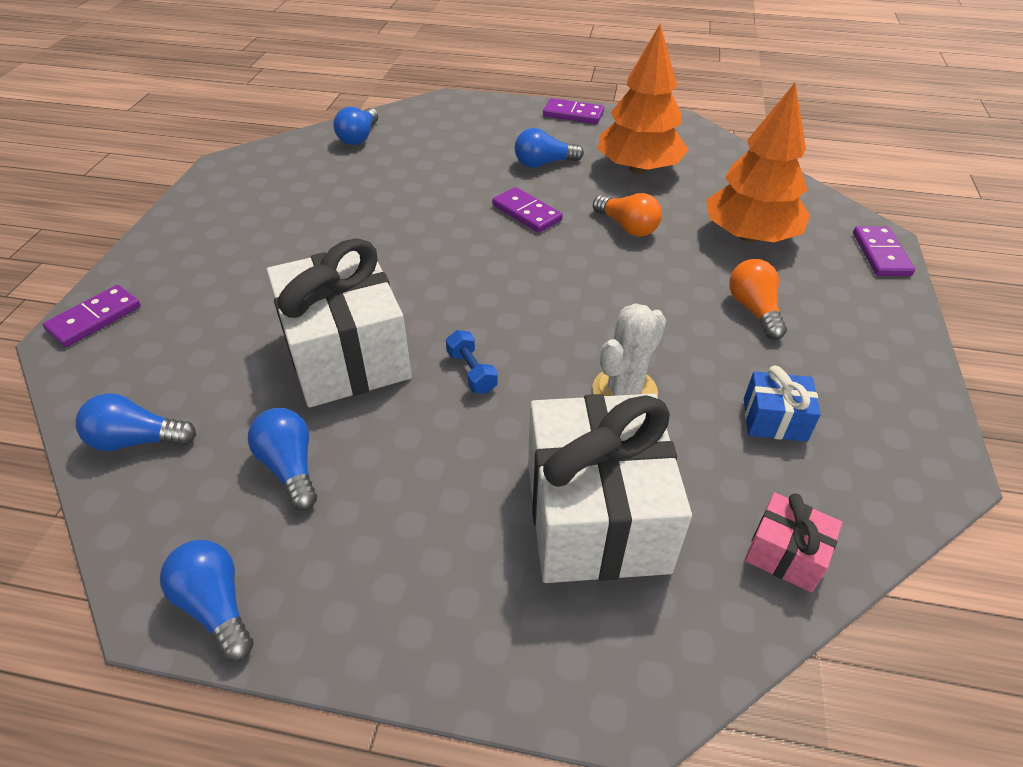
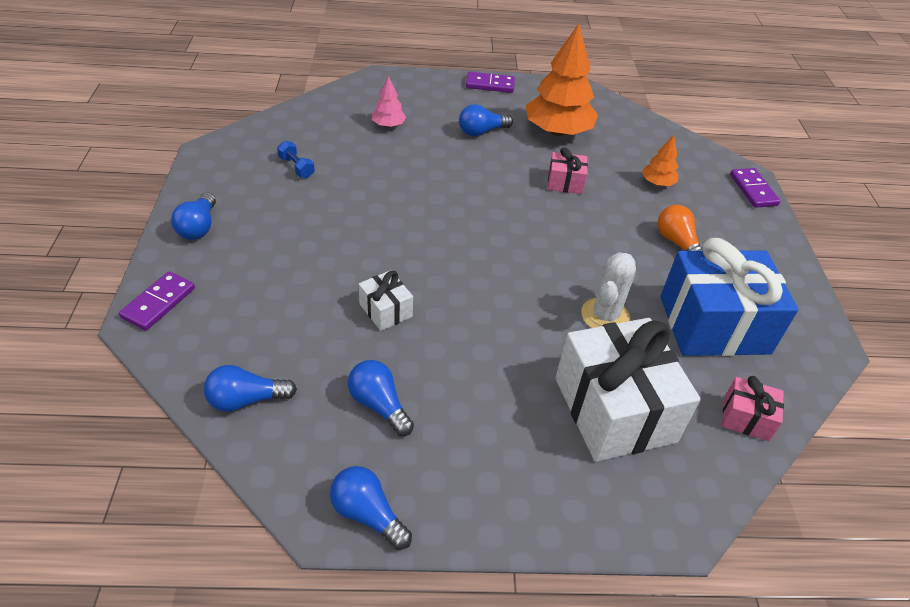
camera: 15 degrees left, 0 degrees up
white gift [266,238,412,407] -> white gift [359,270,413,331], size x0.46
blue light bulb [333,107,378,145] -> blue light bulb moved to [171,193,216,240]
blue dumbbell [446,330,498,394] -> blue dumbbell moved to [277,141,315,178]
purple domino [492,187,563,233] -> none
orange light bulb [593,193,662,237] -> pink gift [548,147,588,194]
orange tree [706,83,810,243] -> orange tree [642,135,679,186], size x0.47
blue gift [744,366,821,442] -> blue gift [660,238,798,356], size x2.19
none -> pink tree [372,76,406,128]

